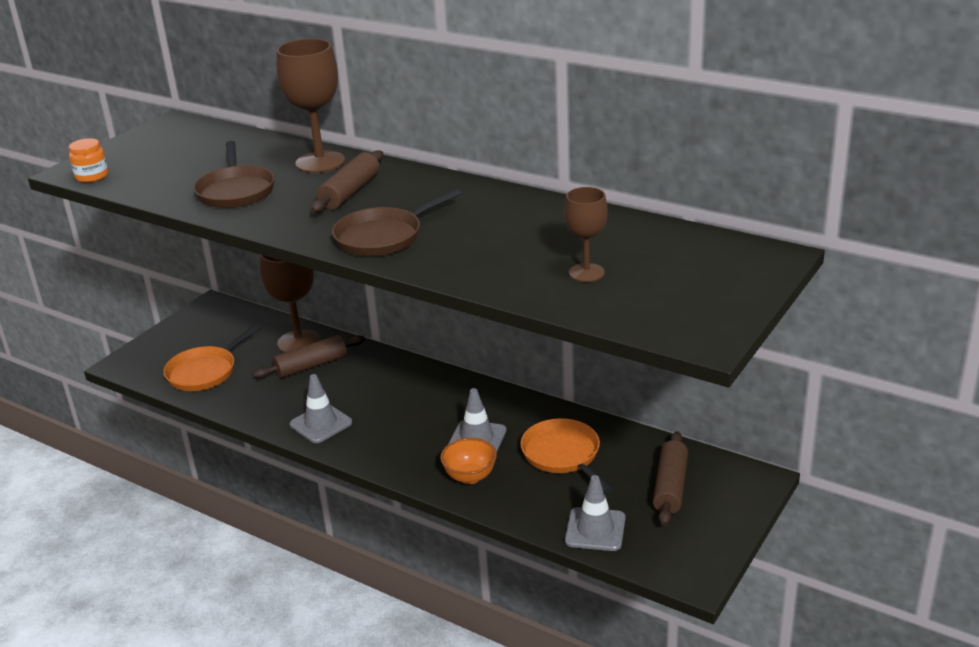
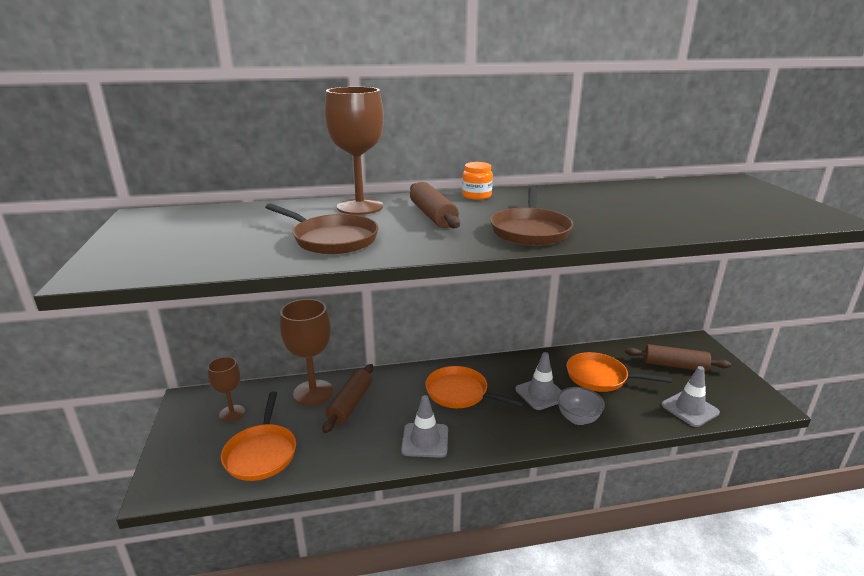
camera: 45 degrees left, 5 degrees down
orange jar [69,138,108,183] -> orange jar moved to [462,162,493,200]
orange bowl [440,438,497,484] -> grey bowl [557,387,605,425]
brown goblet [564,187,608,282] -> brown goblet moved to [208,357,245,422]
brown rolling pin [653,431,688,526] -> brown rolling pin turned 45 degrees counterclockwise [625,344,731,372]
none -> orange pan [425,366,525,408]

